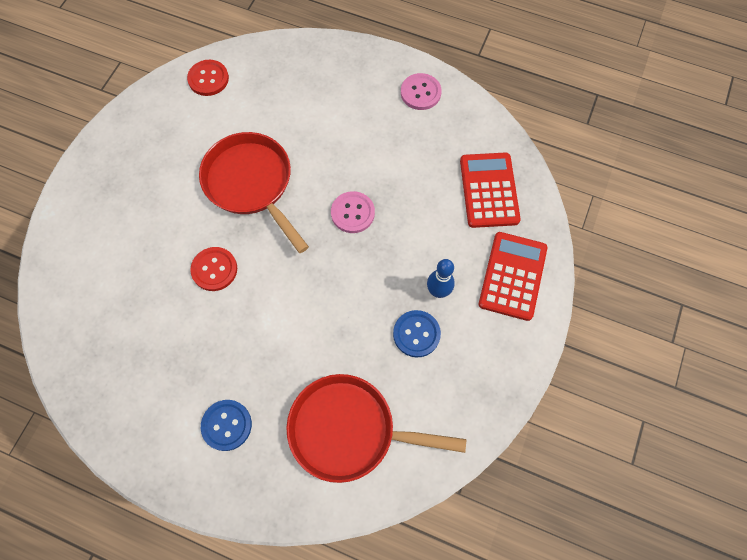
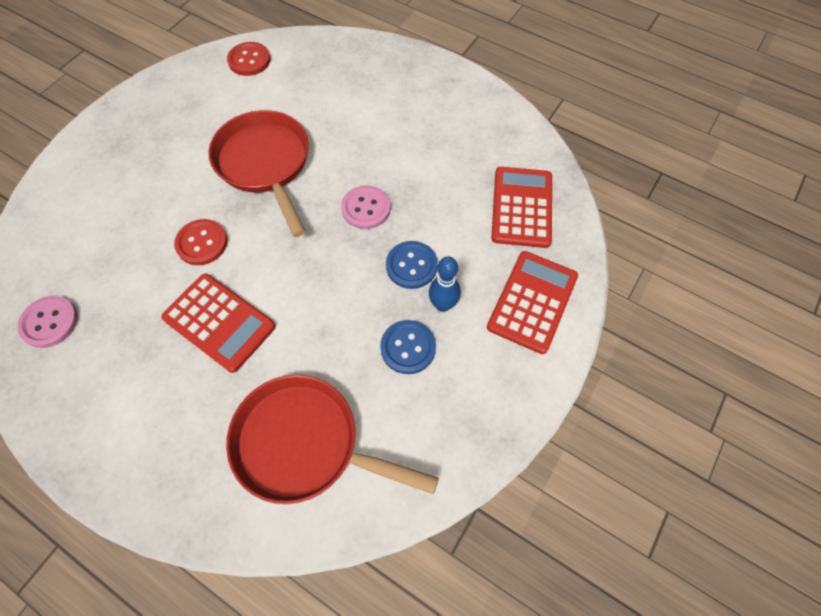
camera: 10 degrees right, 5 degrees down
blue button [201,400,252,451] -> blue button moved to [386,241,438,289]
pink button [401,73,442,110] -> pink button moved to [17,296,78,348]
none -> red calculator [161,274,276,373]

